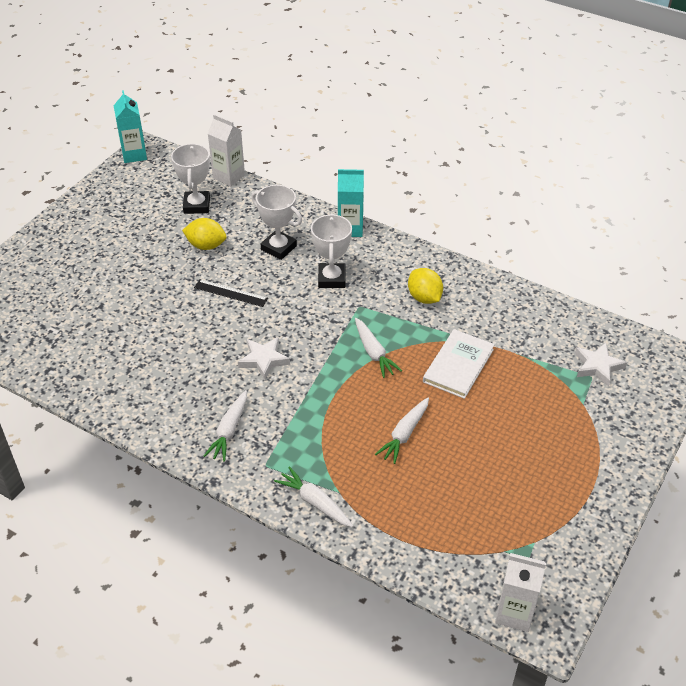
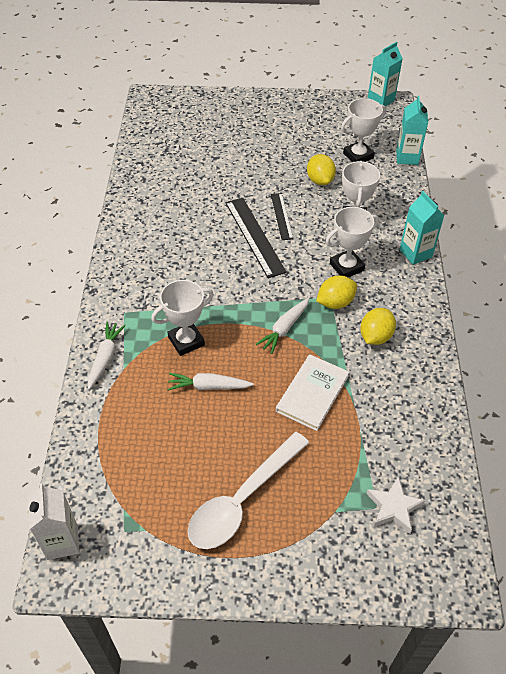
camera: 60 degrees right, 5 degrees up
white carrot [204,390,247,462] -> none
white carton [208,114,245,186] -> turquoise carton [396,96,428,165]
white star [238,337,290,380] -> none
white book [423,329,495,399] -> white book turned 60 degrees counterclockwise [276,354,349,431]
none -> white trophy [151,280,214,356]
none -> white spoon [187,432,309,549]
none -> black ruler [225,198,287,278]
none -> yellow lemon [316,276,357,309]

